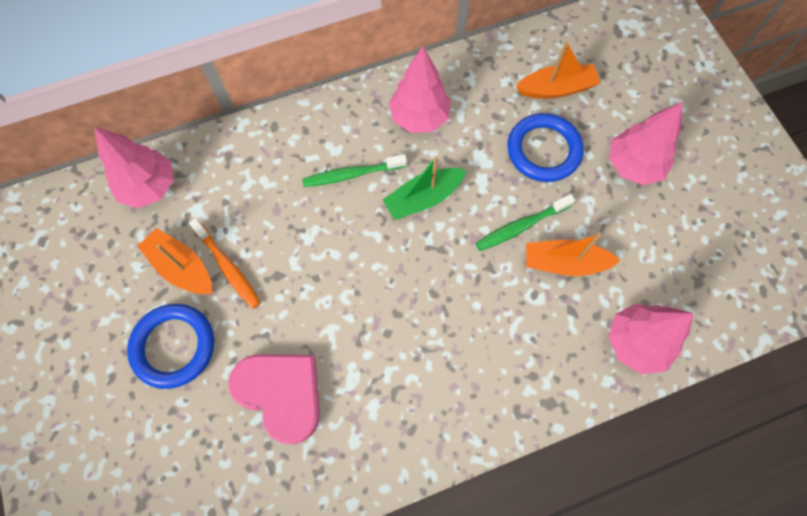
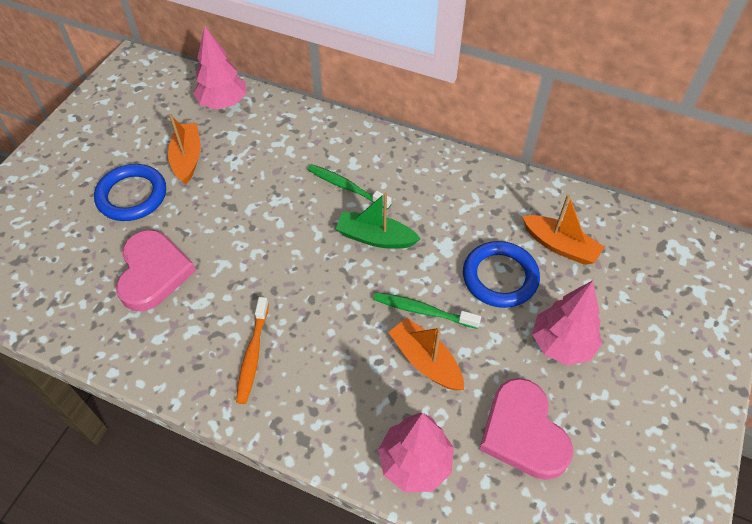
camera: 45 degrees right, 15 degrees down
orange toothbrush [189,218,261,309] -> orange toothbrush moved to [236,297,269,404]
pink tree [389,46,451,133] -> none
none -> pink heart [479,378,573,480]

